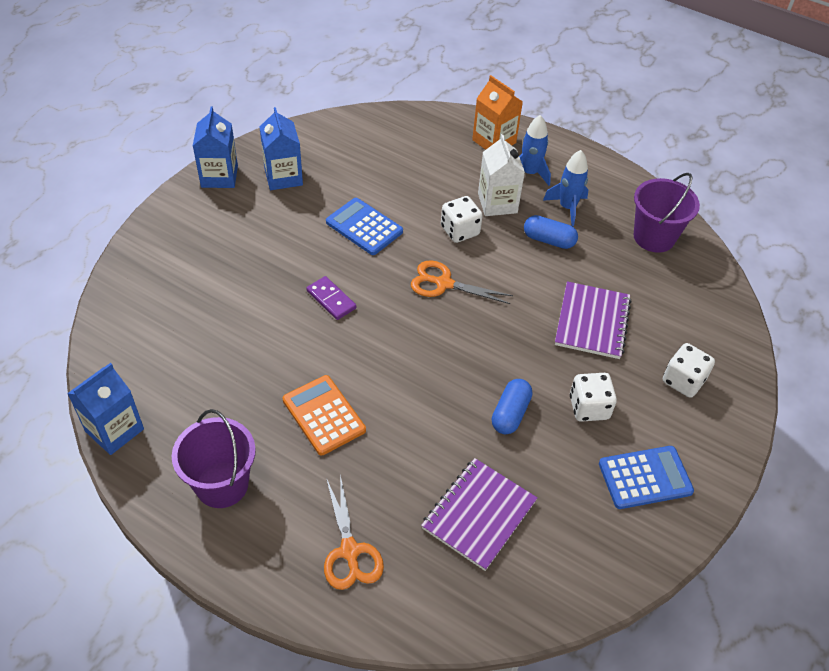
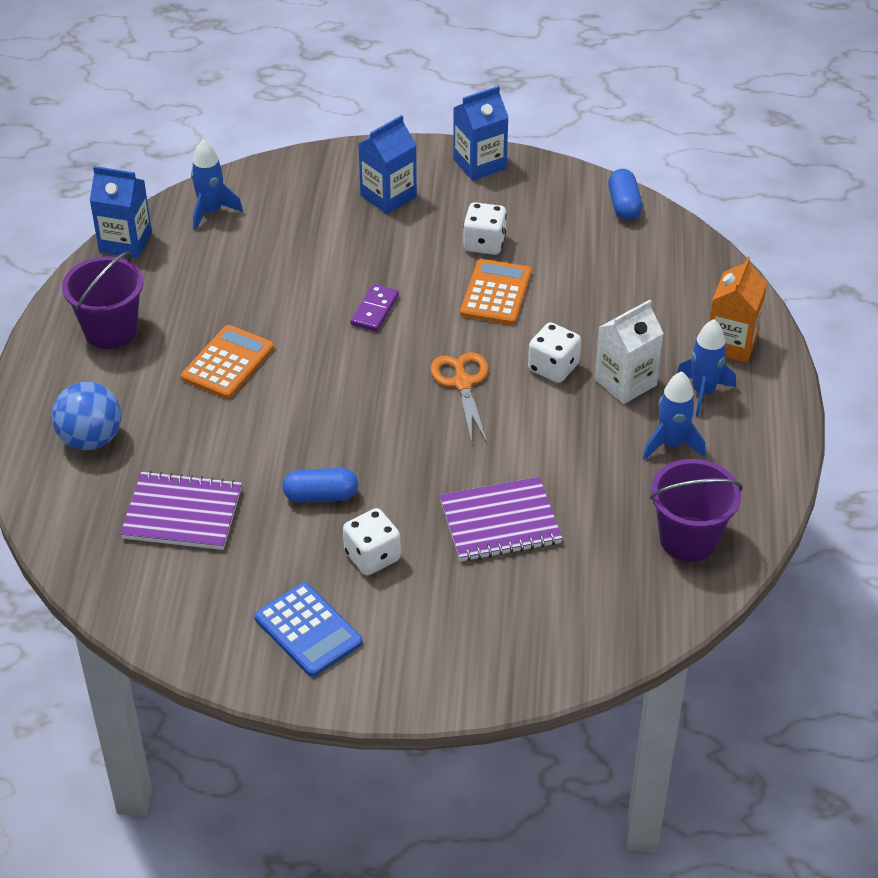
camera: 65 degrees right, 5 degrees down
blue carton [260,107,303,190] -> blue carton moved to [358,115,417,214]
orange scissors [324,475,384,590] -> blue ball [51,382,121,450]
blue calculator [326,198,403,255] -> orange calculator [460,259,532,325]
blue capsule [524,215,578,249] -> blue capsule moved to [608,169,642,220]
white dice [663,343,715,398] -> white dice moved to [463,202,507,255]
none -> blue rocket [191,139,243,231]

